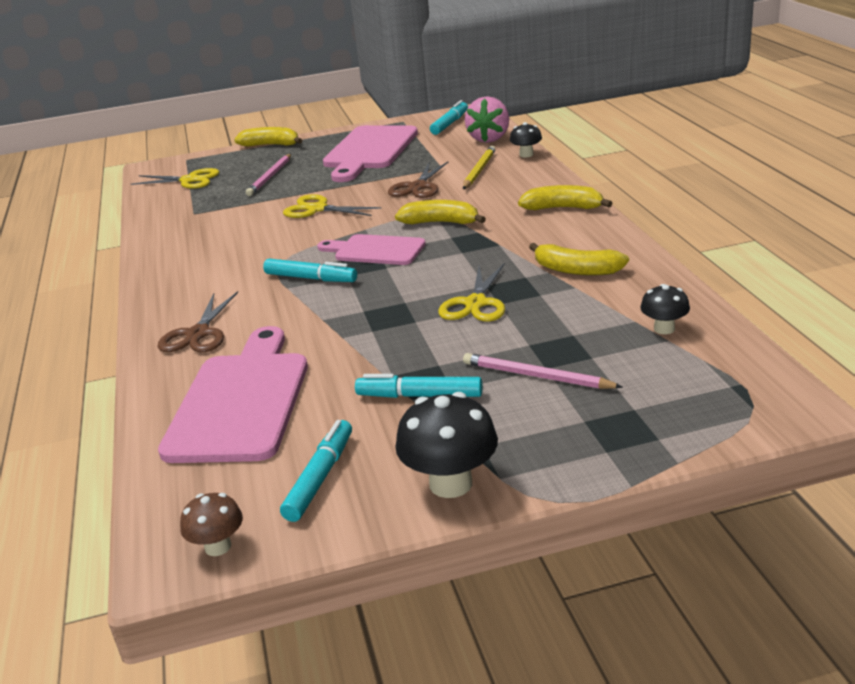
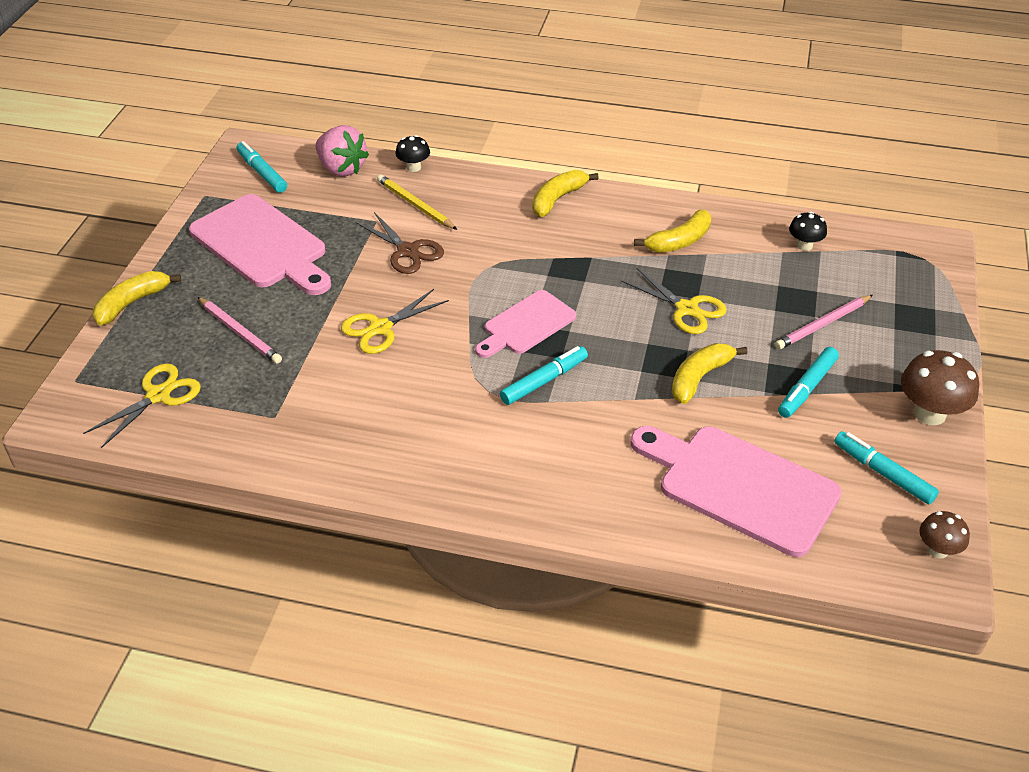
camera: 65 degrees left, 15 degrees up
brown scissors [157,291,238,352] -> none
yellow banana [395,200,486,224] -> yellow banana moved to [672,343,748,404]
black mushroom [395,392,498,498] -> brown mushroom [901,350,979,425]

